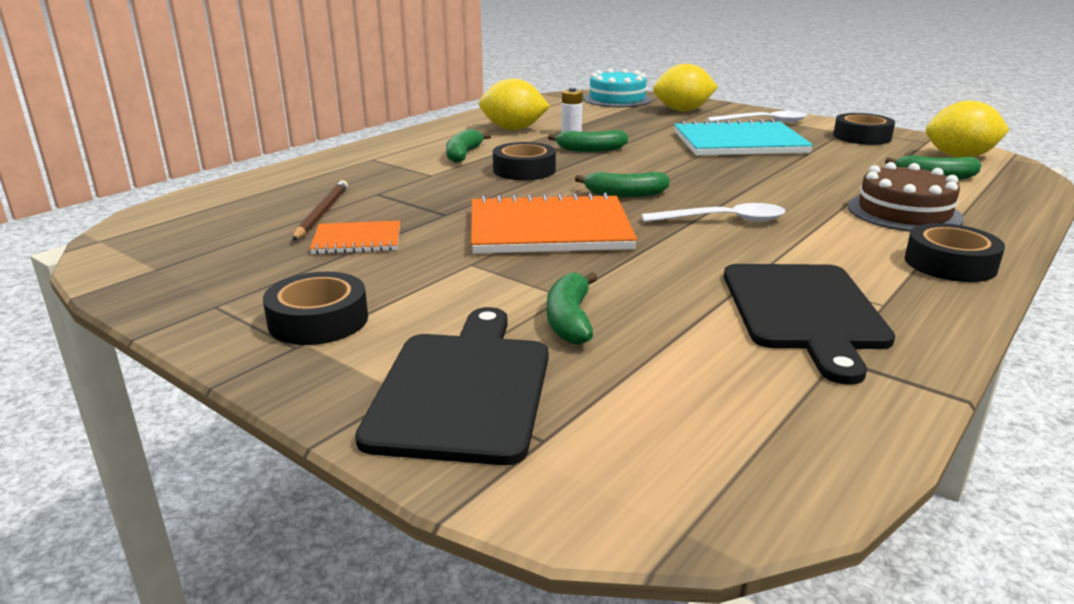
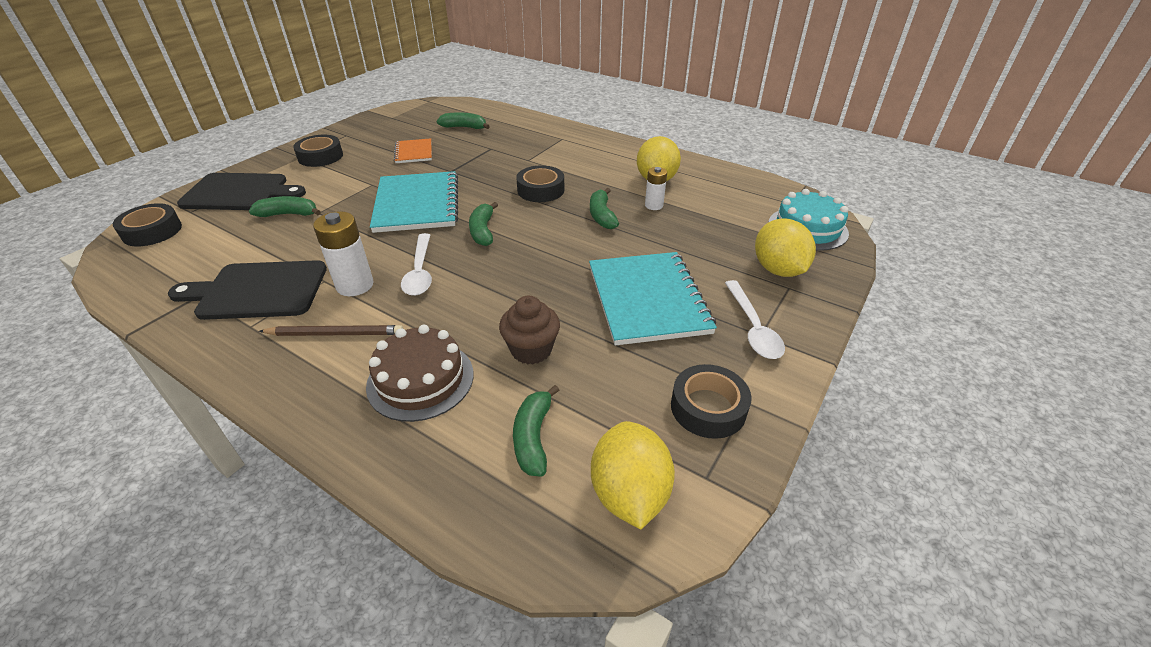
camera: 85 degrees right, 15 degrees up
brown pencil [292,180,348,241] -> brown pencil moved to [259,325,403,336]
green banana [446,129,491,163] -> green banana moved to [437,112,490,129]
orange notebook [471,192,637,254] -> turquoise notebook [370,171,458,233]
black tape [905,223,1005,282] -> black tape moved to [113,203,182,246]
none -> white battery [313,211,374,296]
none -> brown cupcake [499,296,560,364]

